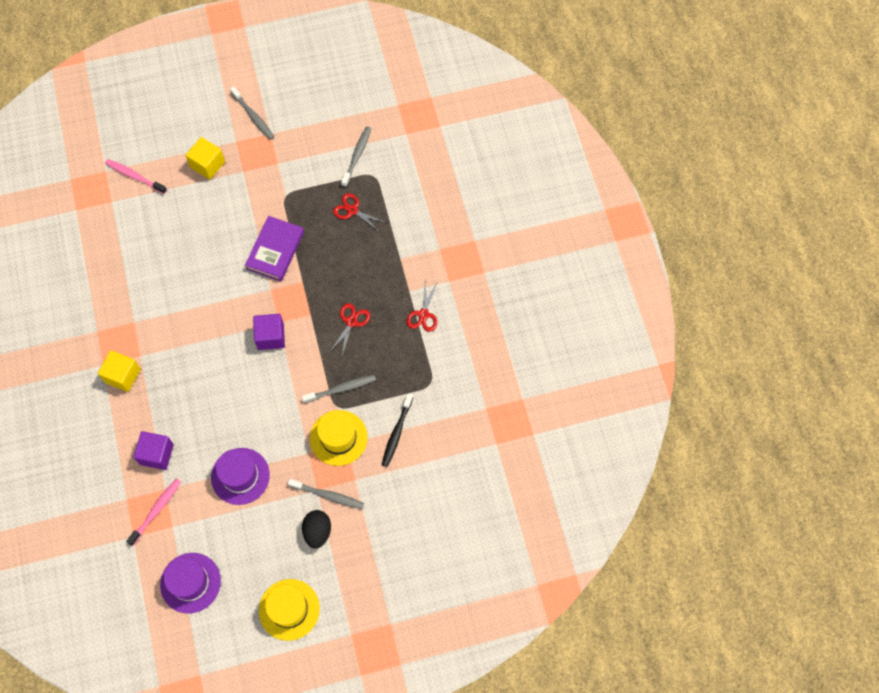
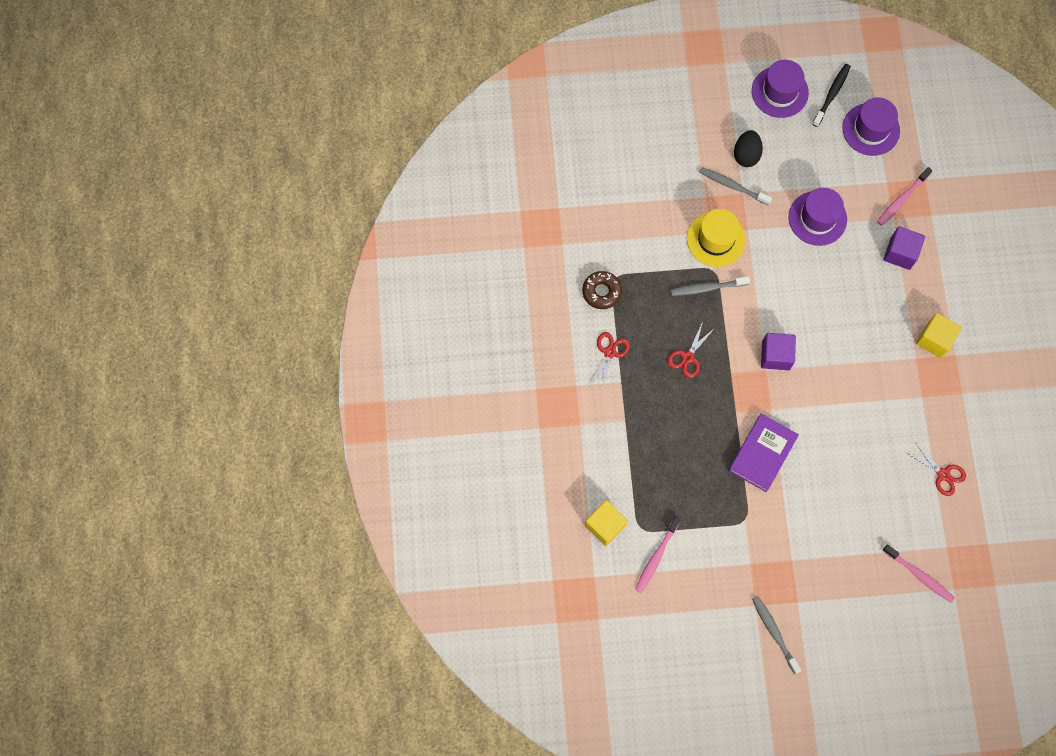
camera: 170 degrees left, 5 degrees up
yellow cube [186,137,225,180] -> yellow cube moved to [585,500,628,546]
yellow hat [259,579,320,641] -> purple hat [752,60,809,118]
red scissors [333,193,387,232] -> red scissors moved to [905,441,966,496]
grey toothbrush [341,126,371,187] -> pink toothbrush [635,517,680,593]
black toothbrush [382,394,413,467] -> black toothbrush moved to [812,64,851,127]
none -> brown donut [582,271,622,309]

